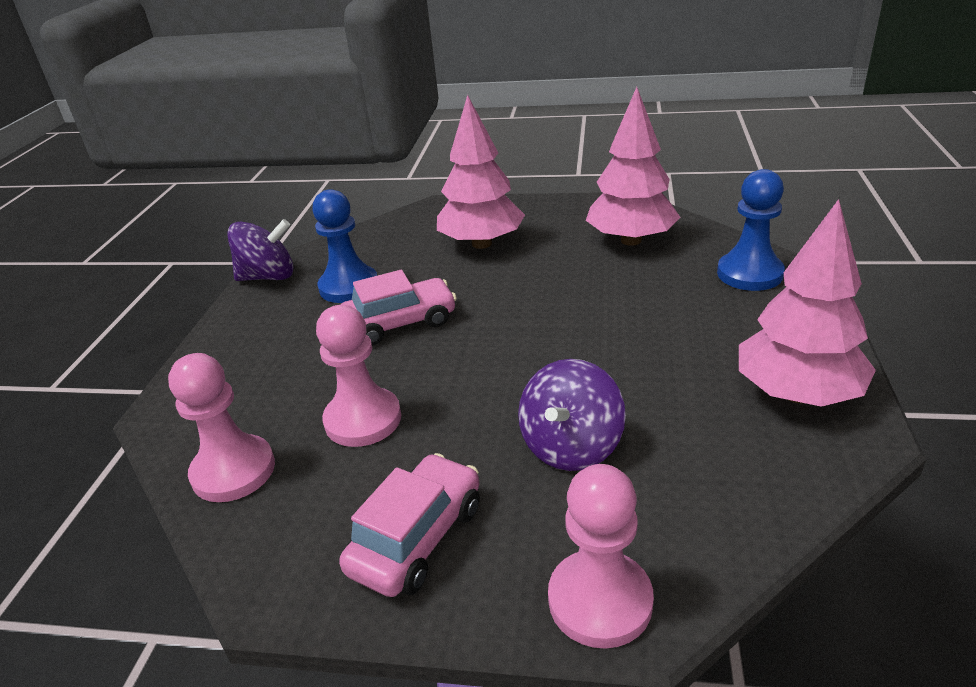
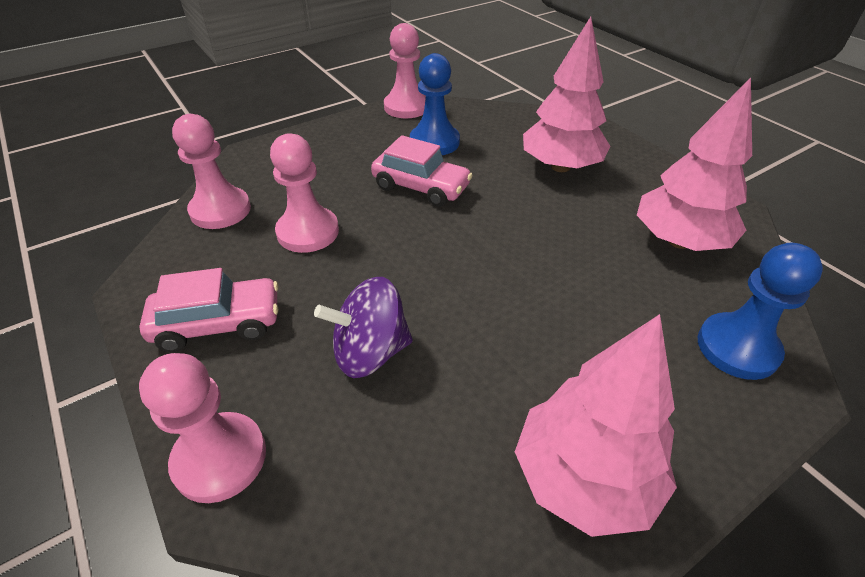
camera: 45 degrees right, 10 degrees up
purple spinning top [227,219,294,281] -> pink pawn [384,23,426,118]

